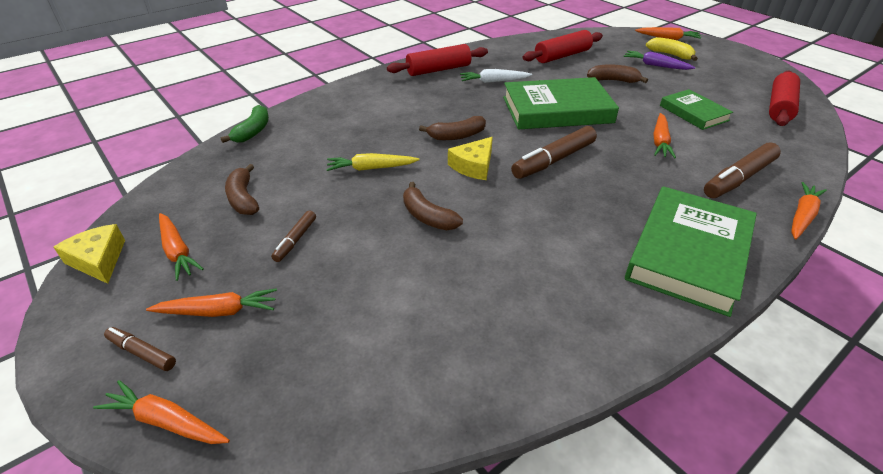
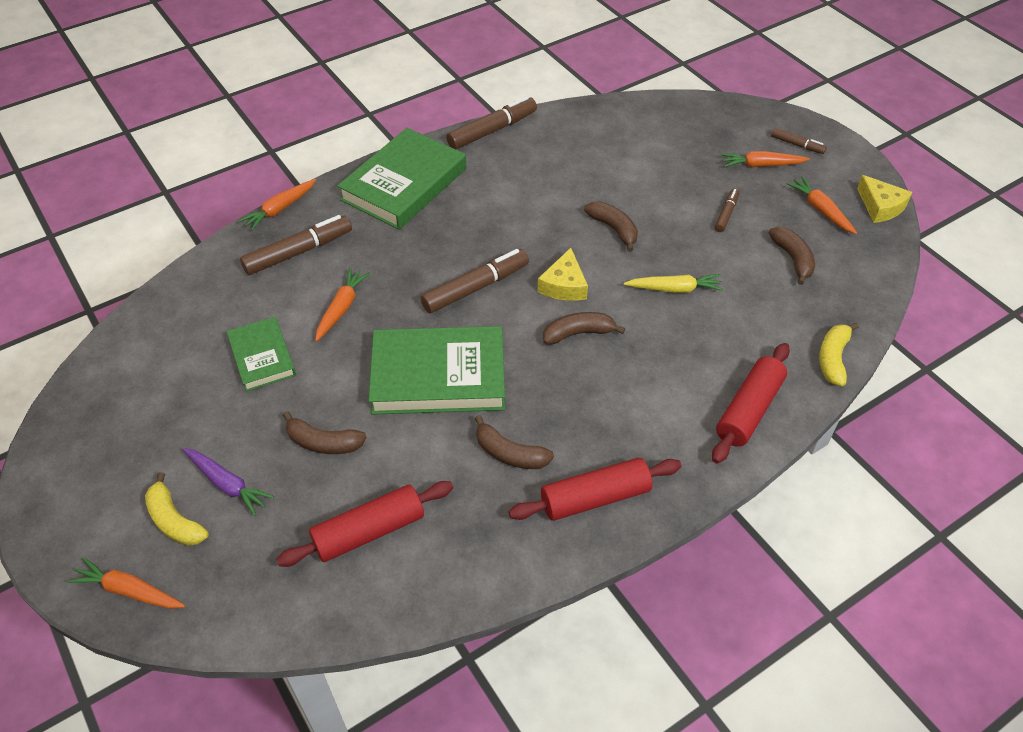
camera: 175 degrees left, 10 degrees up
orange carrot [93,380,230,444] -> none
green banana [220,105,269,143] -> yellow banana [819,323,859,386]
yellow cheese [448,137,493,180] -> yellow cheese turned 150 degrees clockwise [538,248,588,301]
white carrot [460,69,532,83] -> brown banana [475,415,554,469]
red rolling pin [769,71,800,126] -> red rolling pin moved to [712,343,790,464]
none -> brown marker [446,96,537,149]

